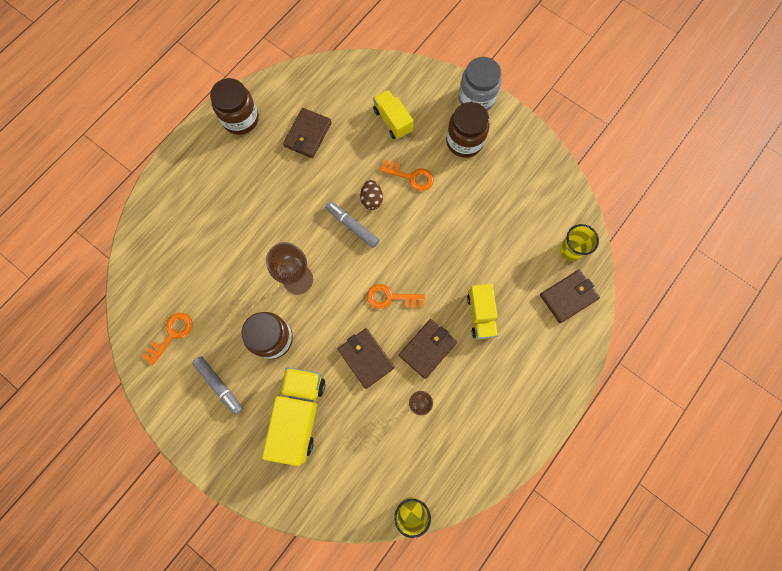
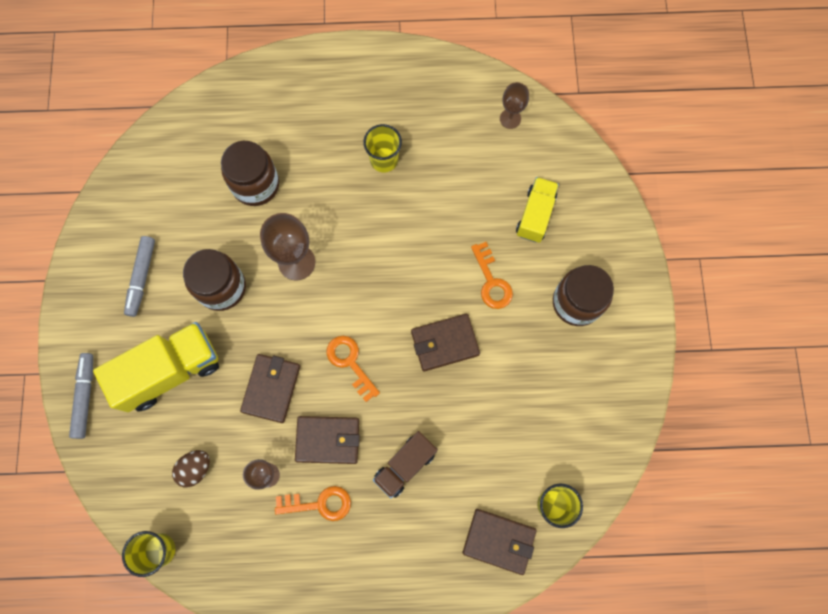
camera: 50 degrees right, 0 degrees up
orange key [142,313,192,365] -> orange key moved to [275,486,351,521]
brown jar [210,78,259,135] -> brown jar moved to [221,141,279,206]
brown wallet [283,108,332,158] -> brown wallet moved to [411,314,480,371]
grey marker [325,201,379,248] -> grey marker moved to [69,353,93,439]
brown egg [360,180,383,210] -> brown egg moved to [172,450,210,487]
grey jar [458,57,502,111] -> none
yellow truck [467,284,498,339] -> brown truck [373,431,438,498]
none -> yellow cup [363,124,402,172]
none -> brown goblet [500,82,529,129]

